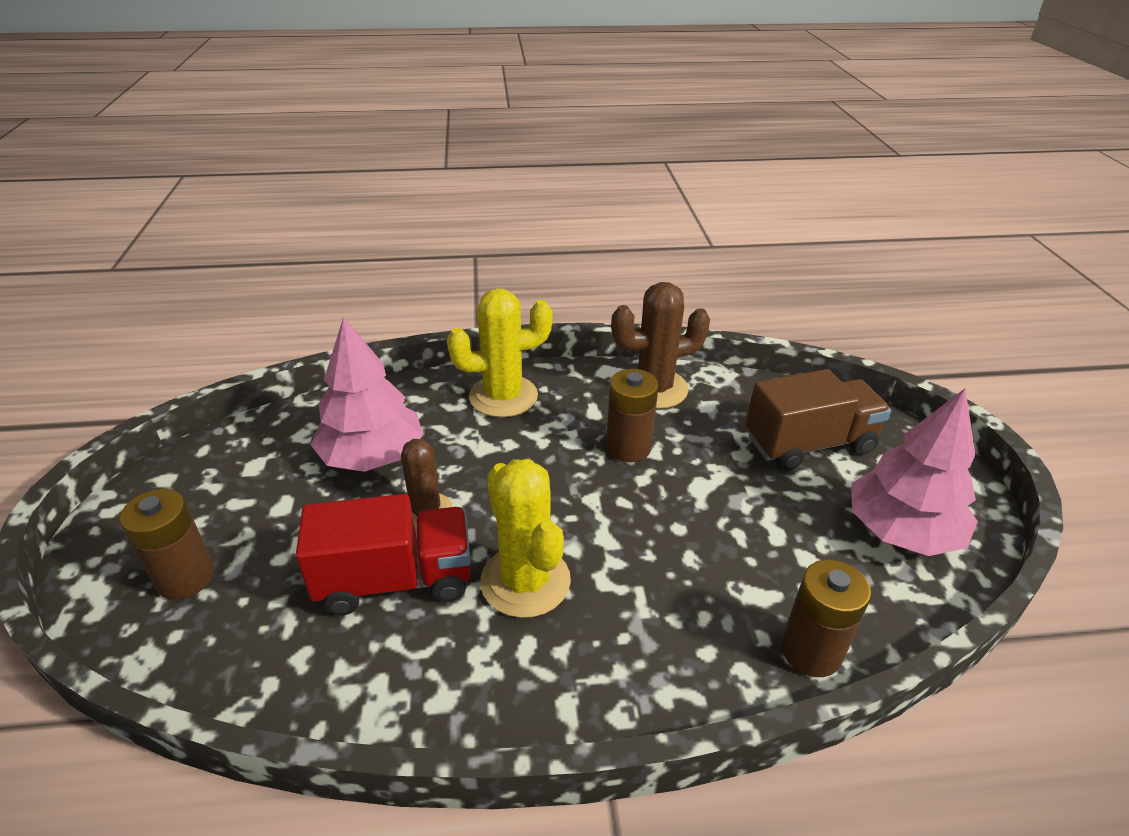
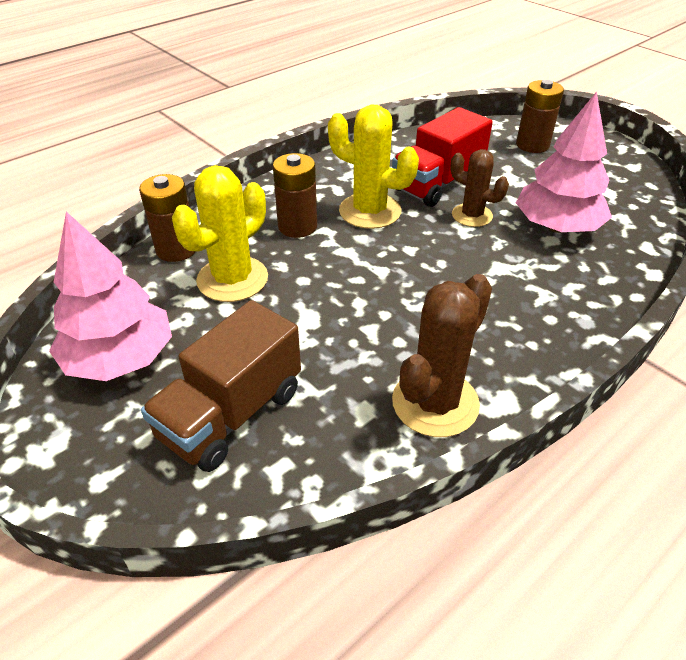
camera: 145 degrees right, 5 degrees up
yellow cactus [447,288,552,417] -> yellow cactus moved to [172,165,268,302]
brown battery [606,369,659,462] -> brown battery moved to [273,153,317,238]

